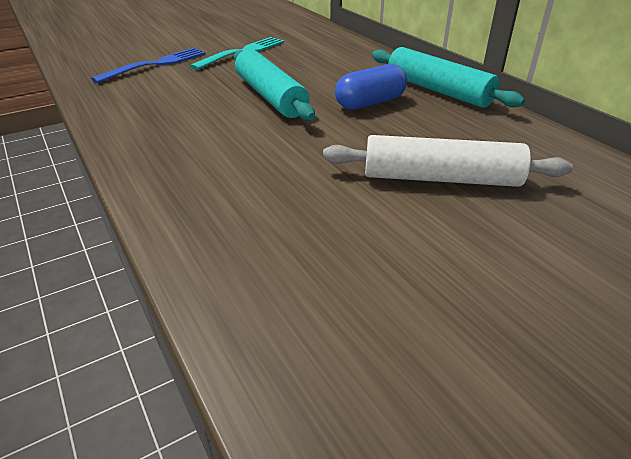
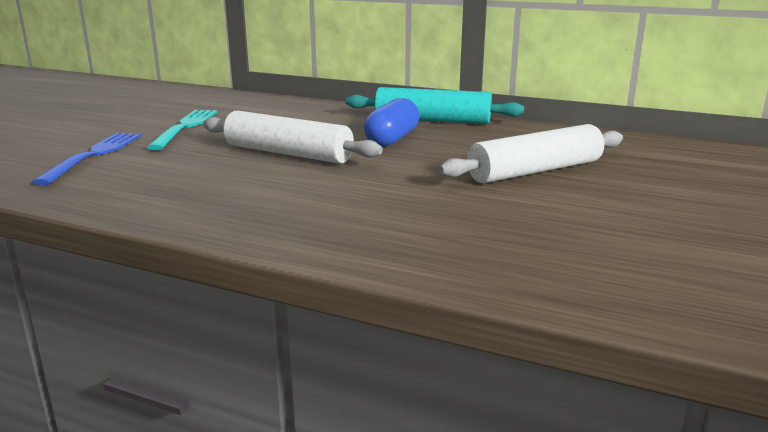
camera: 35 degrees left, 15 degrees down
turquoise rolling pin [234,49,315,120] -> white rolling pin [203,110,383,164]

